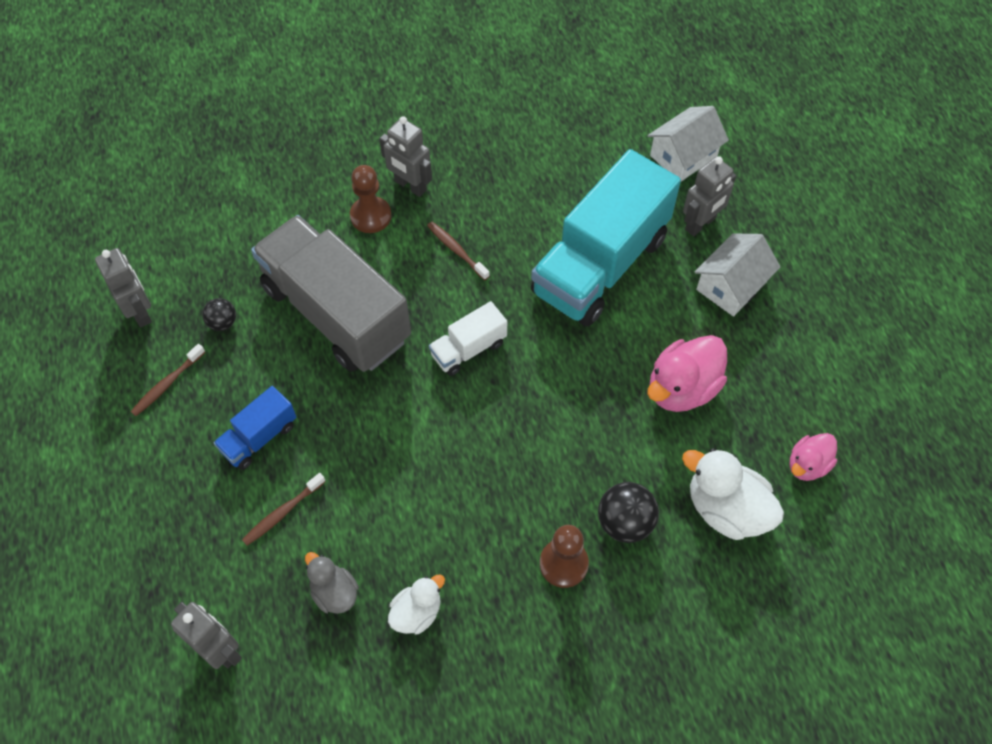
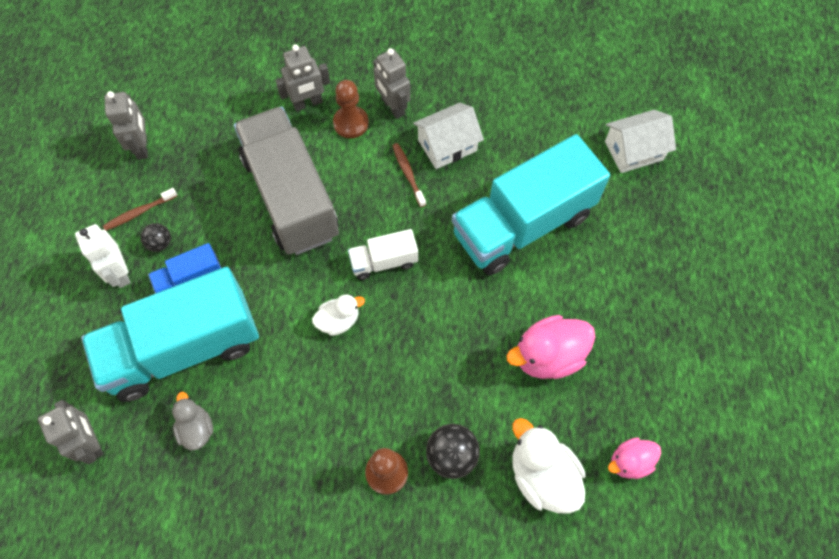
camera: 20 degrees right, 5 degrees up
black ball [202,298,236,331] -> black ball moved to [141,223,171,252]
brown toothbrush [242,473,326,546] -> turquoise truck [81,267,259,402]
white duck [388,575,445,634] -> white duck moved to [312,294,365,336]
grey robot [683,156,736,236] -> grey robot moved to [275,44,330,111]
white house [695,234,780,317] -> white house moved to [413,103,484,169]
none -> white robot [75,224,130,288]

